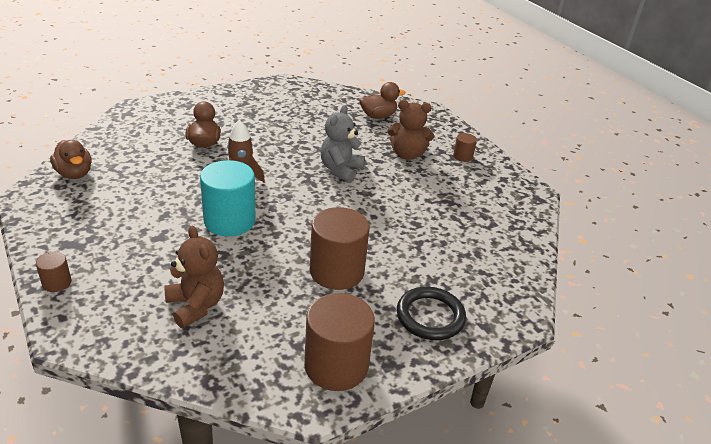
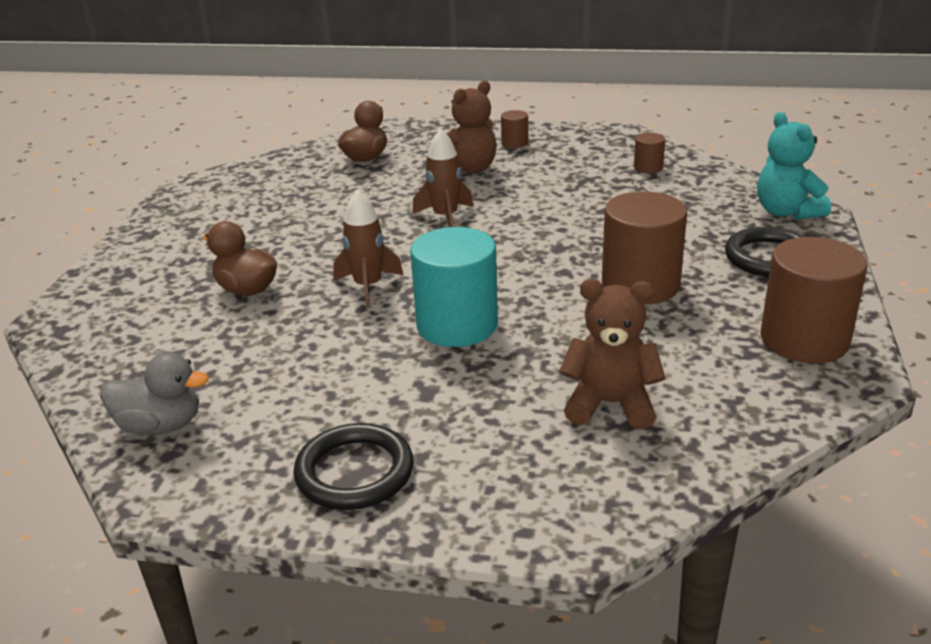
camera: 45 degrees left, 5 degrees down
brown cylinder [36,252,71,292] -> brown cylinder moved to [634,133,665,173]
brown duck [50,140,92,179] -> grey duck [100,352,209,435]
grey teddy bear [321,105,365,183] -> brown rocket [412,128,473,227]
none -> black ring [293,423,414,510]
none -> turquoise teddy bear [757,112,831,220]

